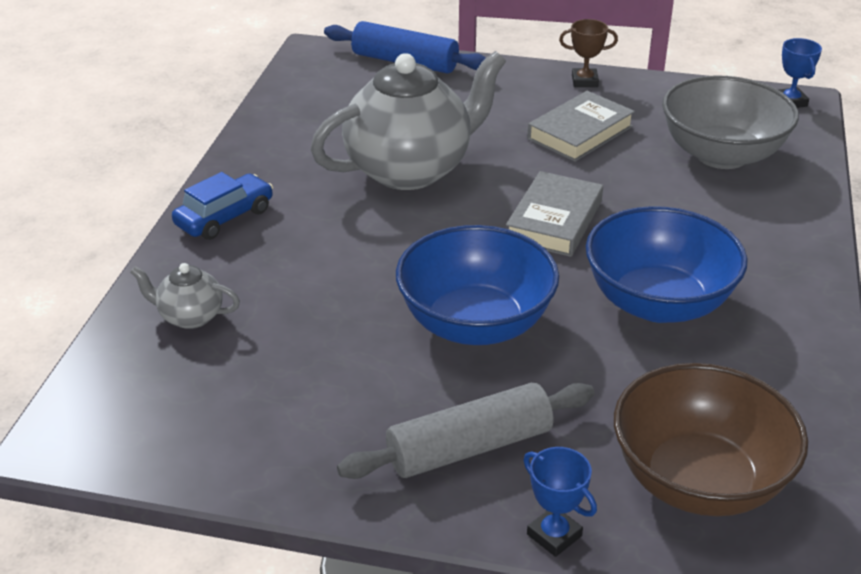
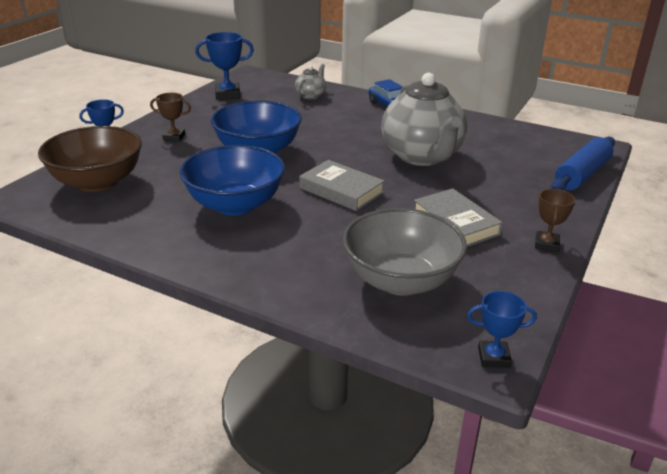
camera: 105 degrees right, 5 degrees down
grey rolling pin [337,383,595,479] -> brown trophy [150,93,191,142]
none -> blue trophy [195,32,254,100]

